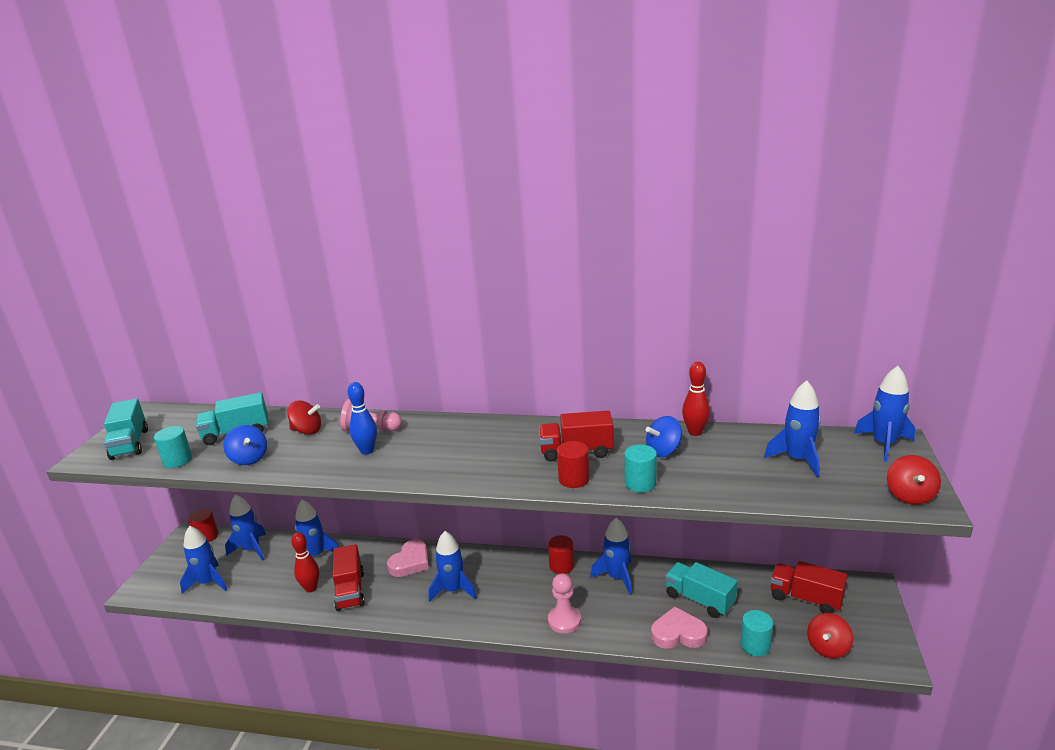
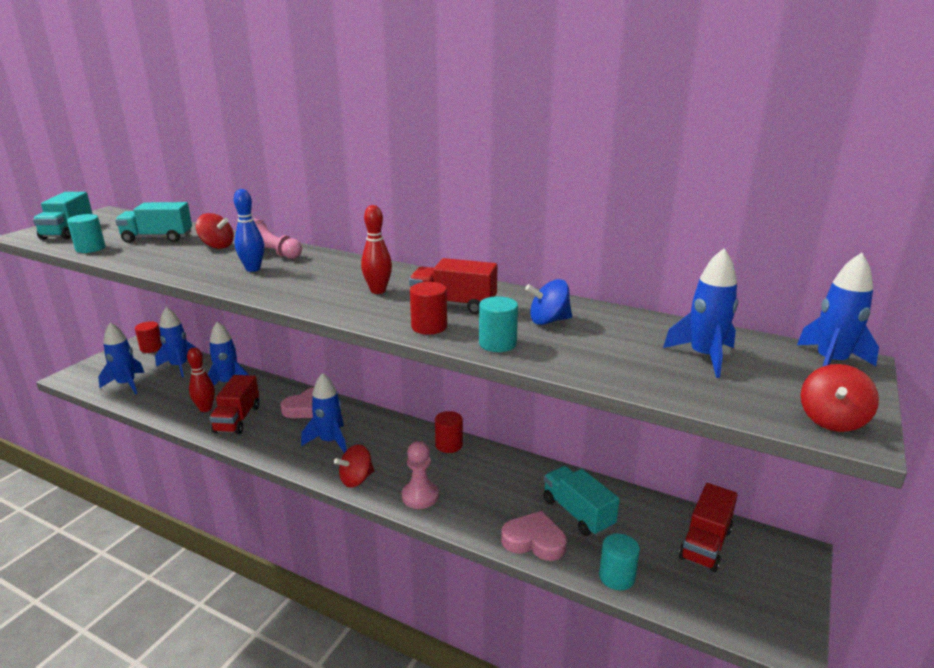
camera: 15 degrees right, 0 degrees up
blue spinning top [223,425,267,465] -> none
blue rocket [590,518,632,595] -> none
red bowling pin [682,362,710,436] -> red bowling pin moved to [361,205,392,294]
red truck [770,561,847,614] -> red truck turned 105 degrees counterclockwise [679,483,738,572]
red spinning top [807,613,853,658] -> red spinning top moved to [334,444,374,488]

